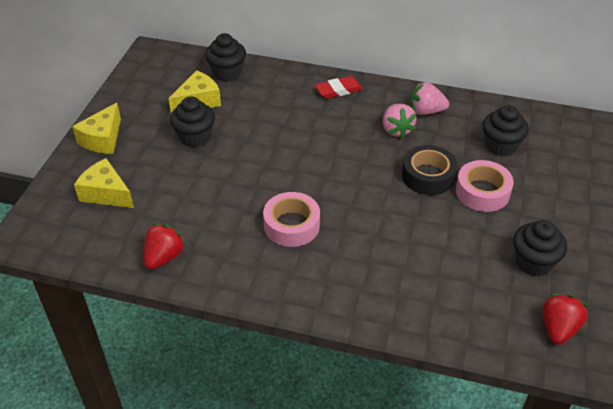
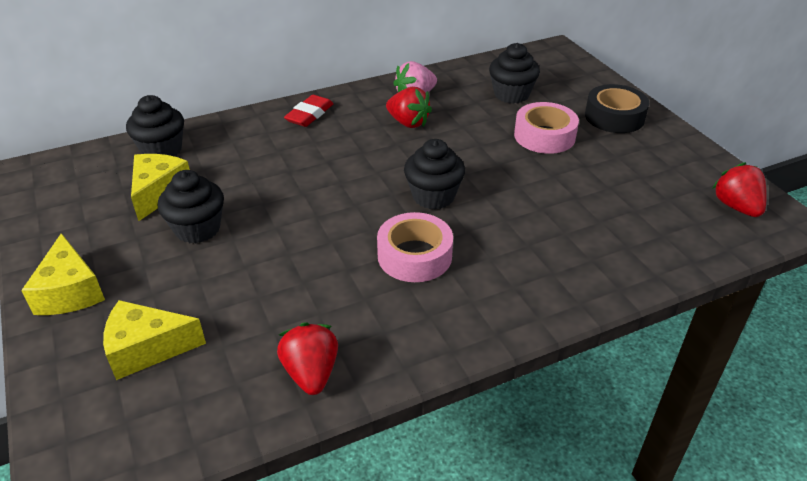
camera: 40 degrees left, 5 degrees down
pink strawberry [383,104,416,139] -> red strawberry [386,87,432,128]
black tape [402,145,457,195] -> black tape moved to [585,84,649,133]
black cupcake [513,220,567,276] -> black cupcake moved to [404,139,465,209]

